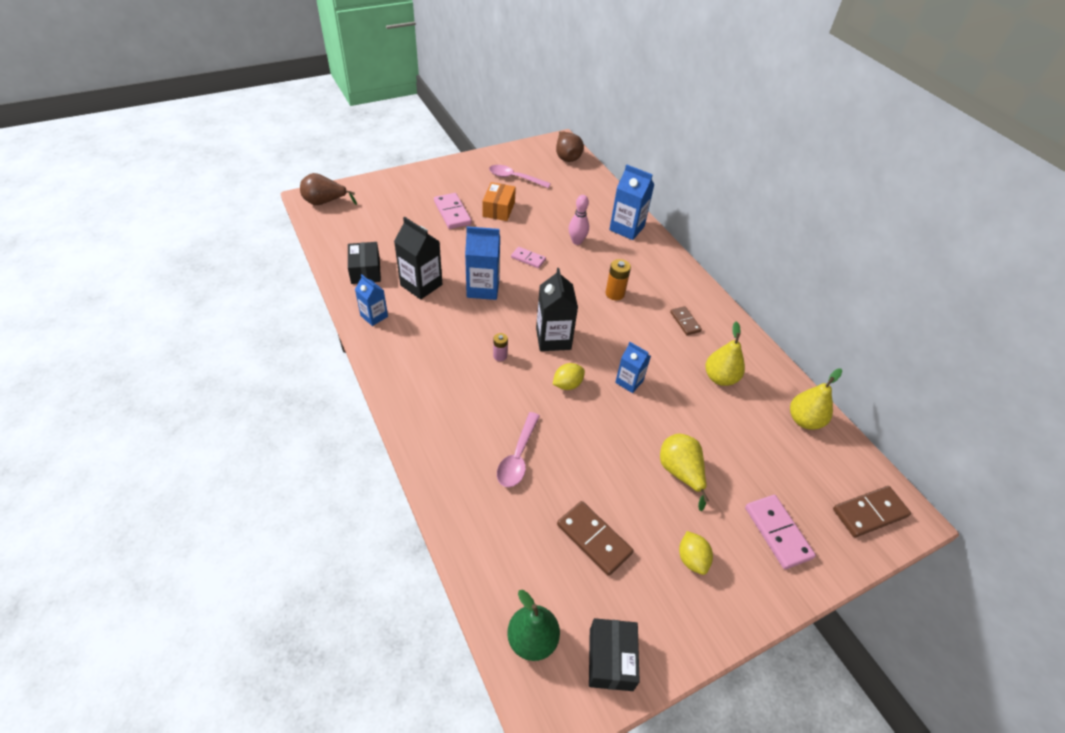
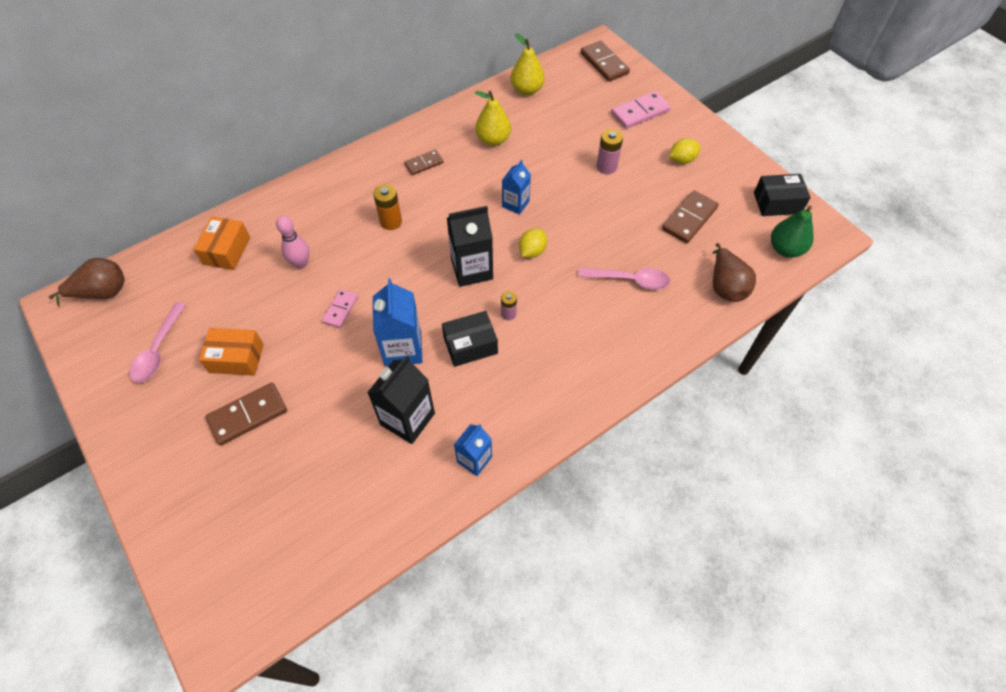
camera: 95 degrees left, 10 degrees up
brown pear [300,173,357,205] -> brown pear moved to [713,243,756,302]
black box [348,242,381,284] -> black box moved to [442,311,498,367]
pink domino [434,193,472,229] -> brown domino [206,382,287,446]
yellow lemon [553,363,585,390] -> yellow lemon turned 75 degrees clockwise [519,228,547,258]
blue carton [609,164,655,240] -> none
yellow pear [660,434,709,511] -> pink battery [597,129,623,174]
none -> orange box [193,217,250,270]

